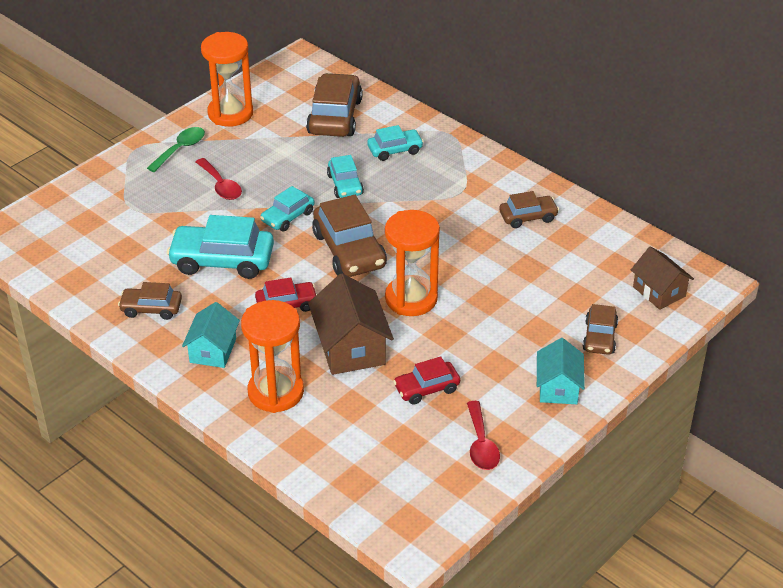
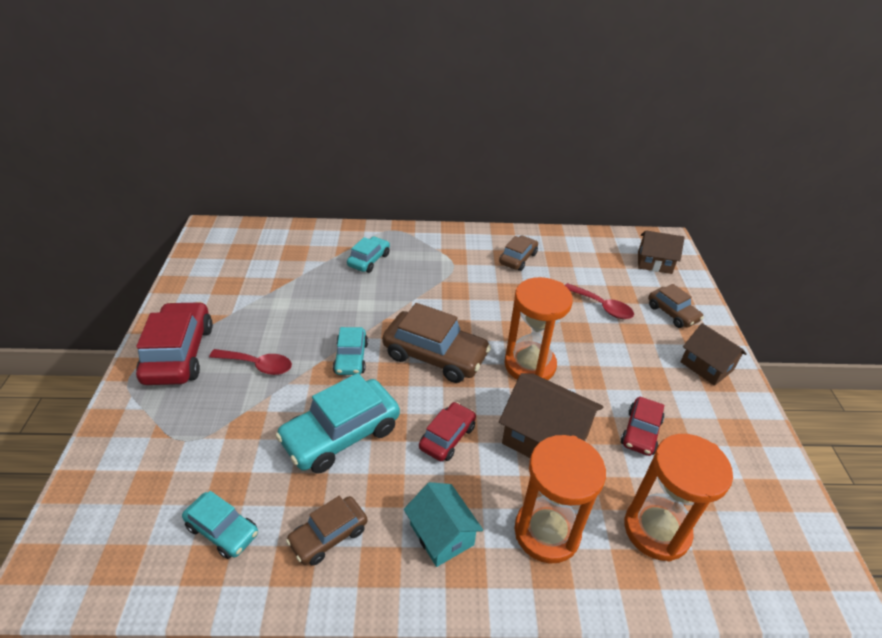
camera: 45 degrees left, 0 degrees up
green spoon [147,127,205,172] -> red car [136,301,213,385]
orange hourglass [201,32,253,127] -> orange hourglass moved to [624,434,733,562]
brown car [306,73,363,137] -> none
turquoise car [327,155,364,198] -> turquoise car moved to [182,491,258,559]
red spoon [467,401,500,470] -> red spoon moved to [565,283,634,319]
turquoise house [537,338,585,404] -> brown house [680,323,747,386]

